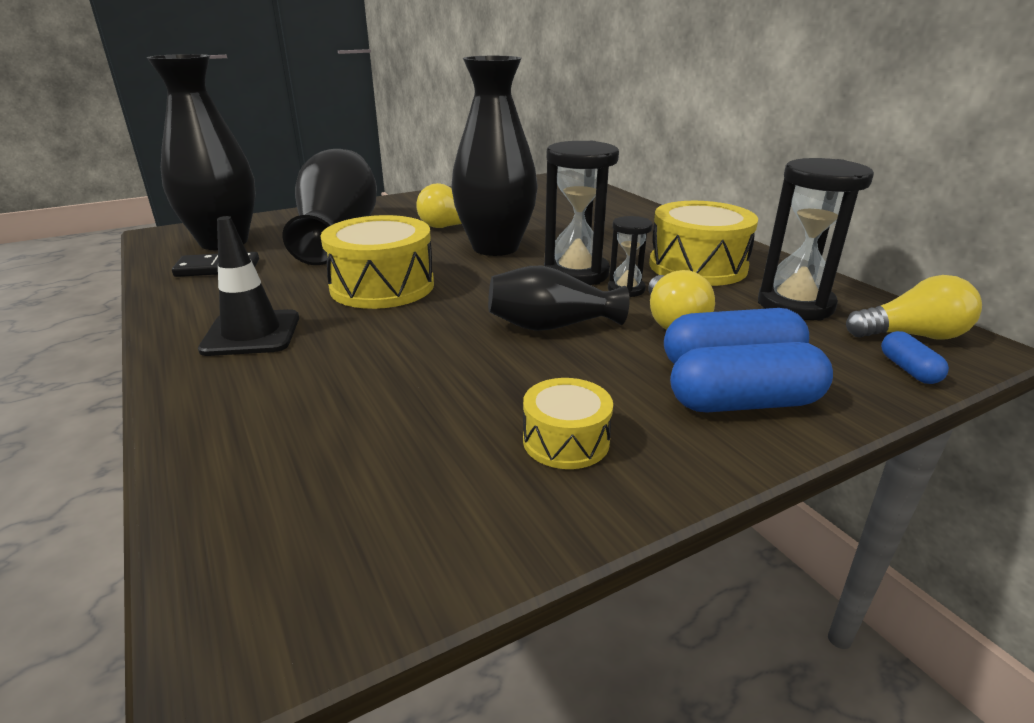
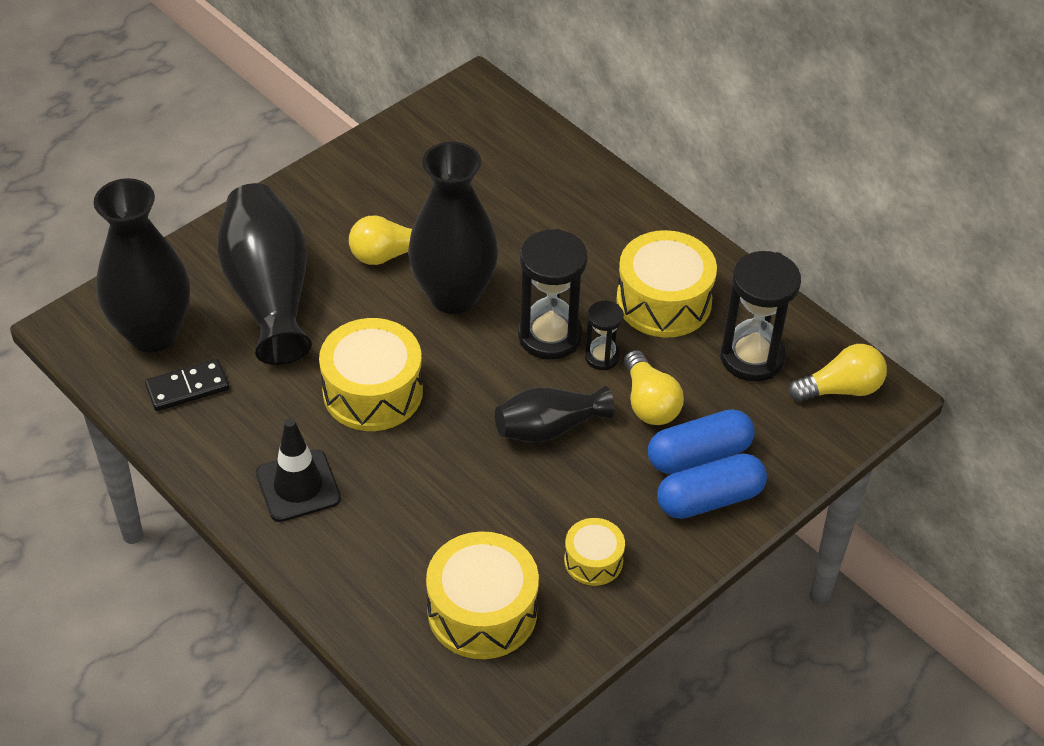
camera: 15 degrees left, 20 degrees up
blue capsule [881,331,949,384] -> none
none -> yellow drum [426,531,539,659]

